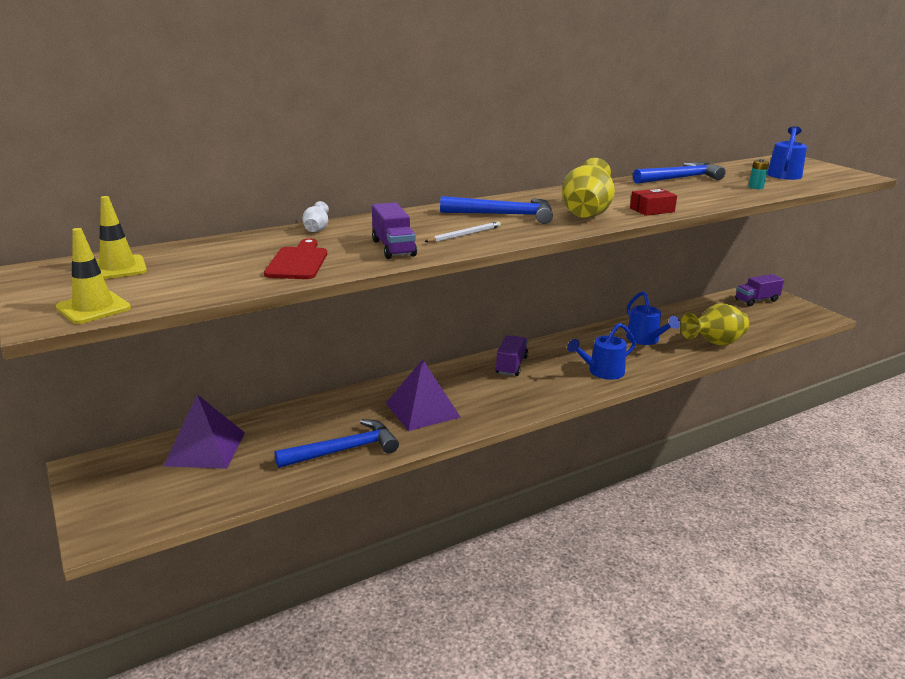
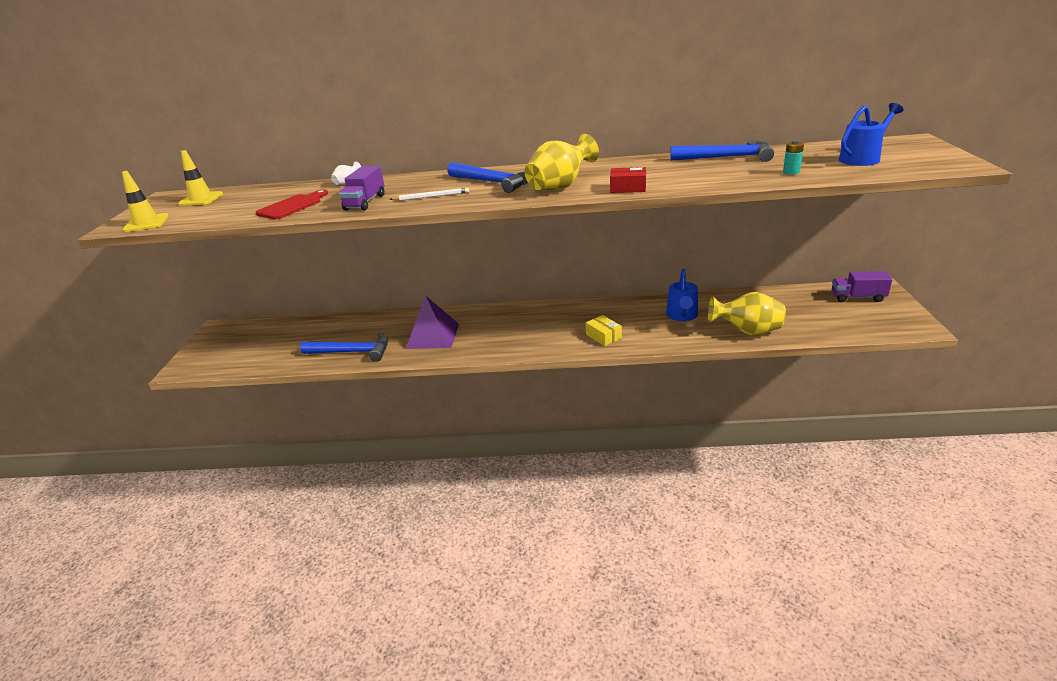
camera: 35 degrees right, 5 degrees up
purple pyramid [164,394,245,469] -> none
purple truck [495,335,528,376] -> none
blue watering can [567,323,636,380] -> yellow box [586,315,622,346]

